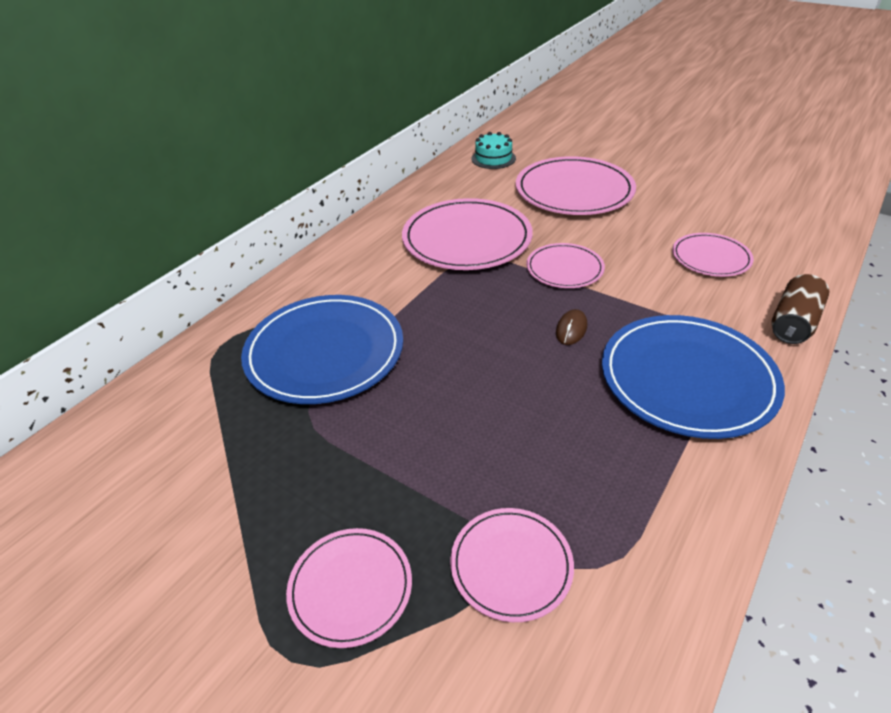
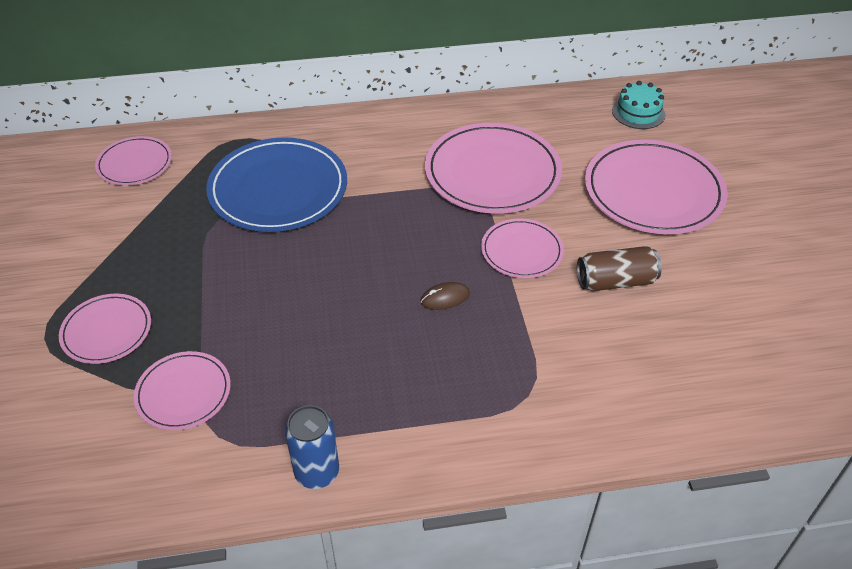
camera: 45 degrees right, 5 degrees up
blue plate [602,315,785,439] -> none
pink plate [672,233,754,277] -> pink plate moved to [95,136,172,185]
brown can [771,274,830,344] -> brown can moved to [577,246,662,291]
none -> blue can [285,405,339,489]

